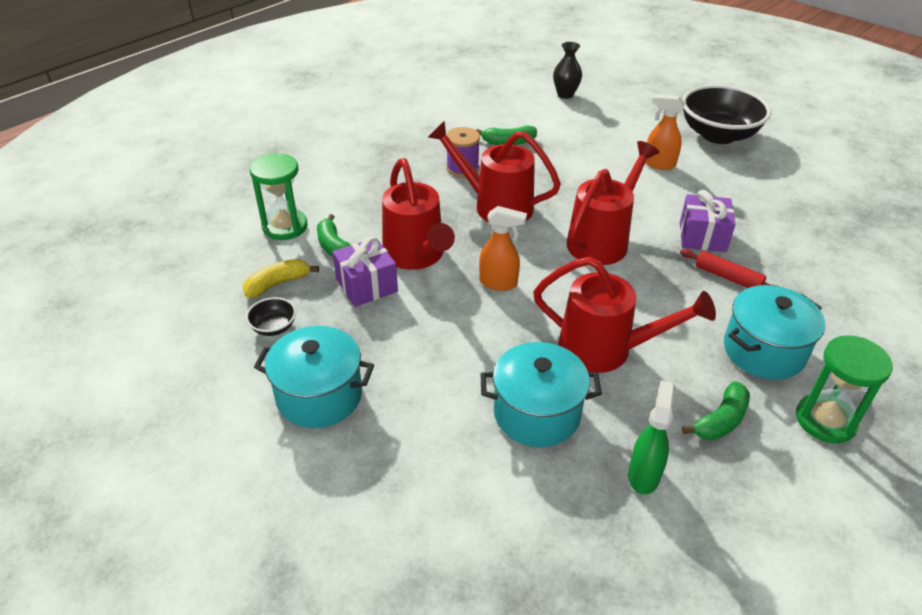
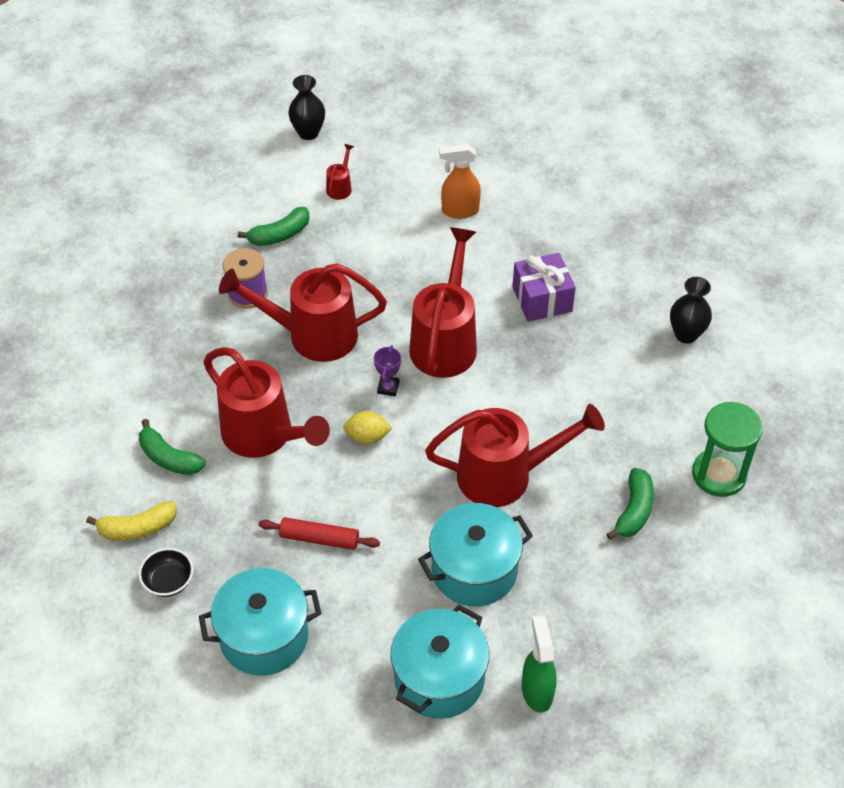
camera: 25 degrees left, 10 degrees up
yellow banana [243,259,319,298] -> yellow banana turned 135 degrees counterclockwise [86,501,176,541]
green hourglass [250,153,307,240] -> none
purple gift [332,237,398,307] -> none
orange spray bottle [479,206,527,291] -> yellow lemon [343,411,392,444]
green spray bottle [628,380,675,495] -> green spray bottle moved to [522,616,557,713]
red rolling pin [680,249,777,288] -> red rolling pin moved to [259,517,380,550]
black bowl [682,85,771,144] -> none
turquoise pot [724,285,825,380] -> turquoise pot moved to [391,605,489,719]
none -> red watering can [326,144,354,200]
none -> purple trophy [374,345,401,396]
none -> black vase [670,277,712,343]

